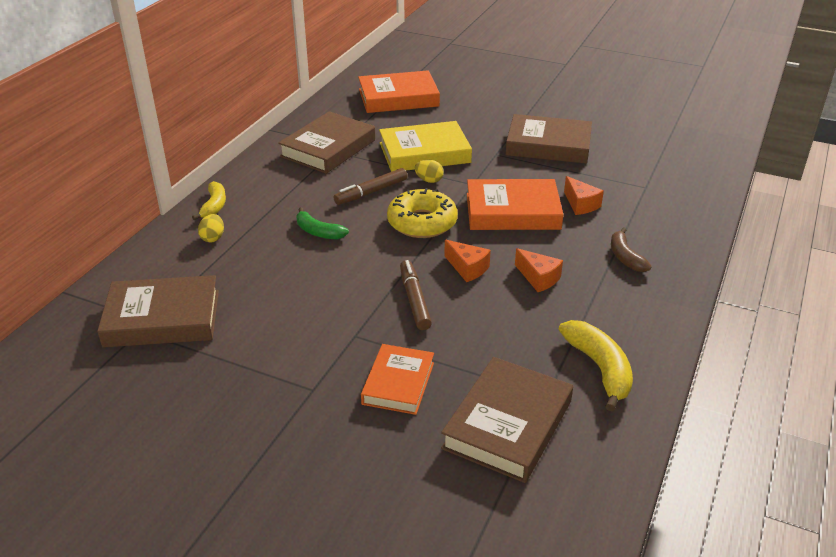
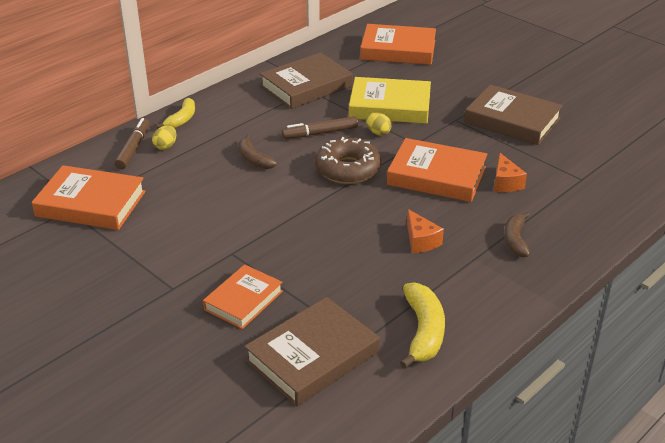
camera: 20 degrees right, 0 degrees up
brown book [97,275,219,347] -> orange book [32,165,145,230]
green banana [297,207,349,240] -> brown banana [239,135,277,169]
yellow donut [387,188,458,238] -> brown donut [315,137,381,184]
brown marker [400,260,432,330] -> brown marker moved to [114,118,150,170]
orange cheese [444,240,491,282] -> none

